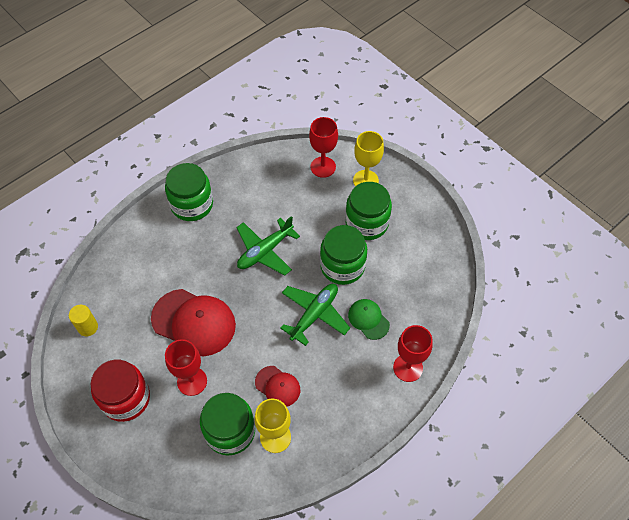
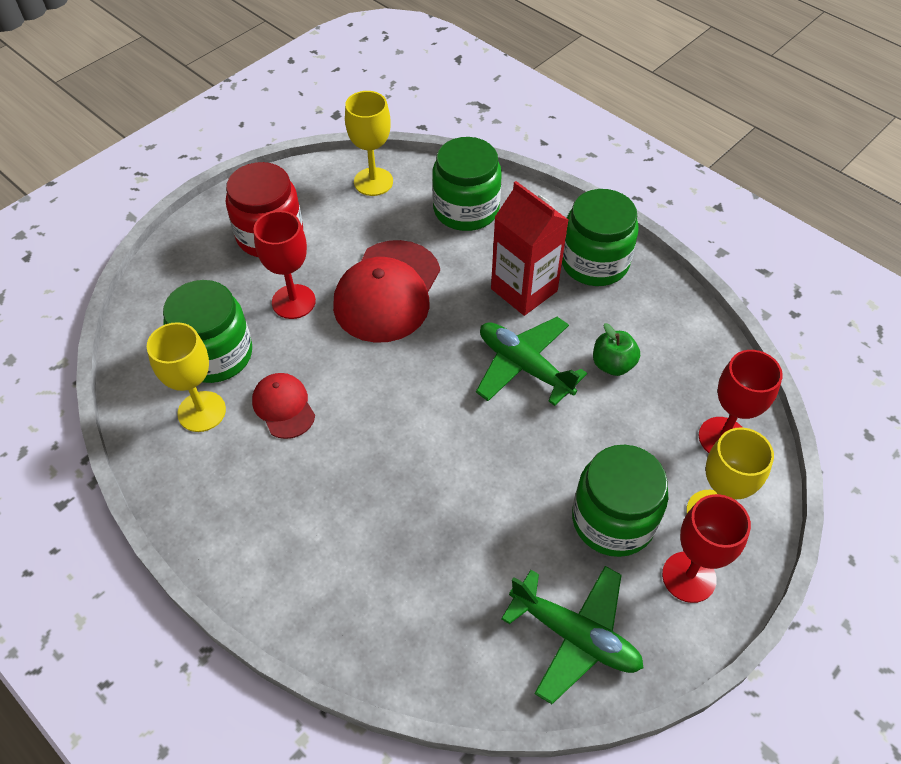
camera: 85 degrees right, 5 degrees down
yellow cylinder [69,305,98,337] -> yellow goblet [345,91,393,196]
red cap [255,366,300,407] -> red cap turned 120 degrees clockwise [252,373,315,439]
green plane [280,284,350,346] -> green plane moved to [501,566,644,704]
green jar [320,225,367,285] -> green jar moved to [432,137,502,231]
green cap [348,299,390,340] -> none
red goblet [393,325,433,382] -> red goblet moved to [662,494,751,603]
none -> red carton [491,181,568,316]
none -> green apple [593,323,640,376]

